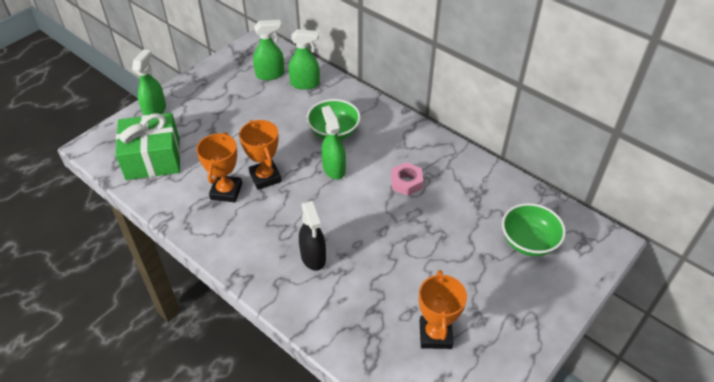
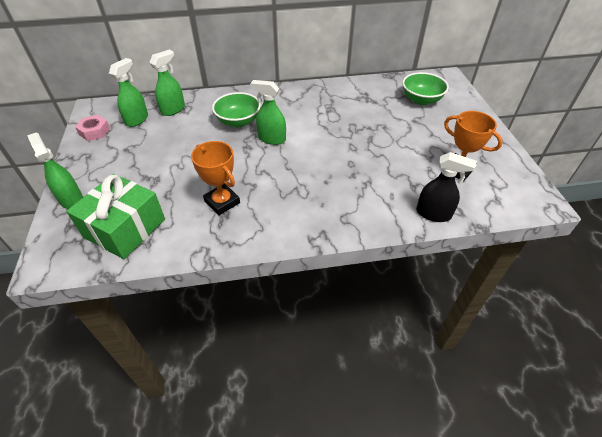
camera: 50 degrees left, 0 degrees up
orange trophy [239,120,282,190] -> none
black spray bottle [299,201,326,271] -> black spray bottle moved to [417,152,477,222]
pink nut [391,162,423,196] -> pink nut moved to [75,115,110,141]

